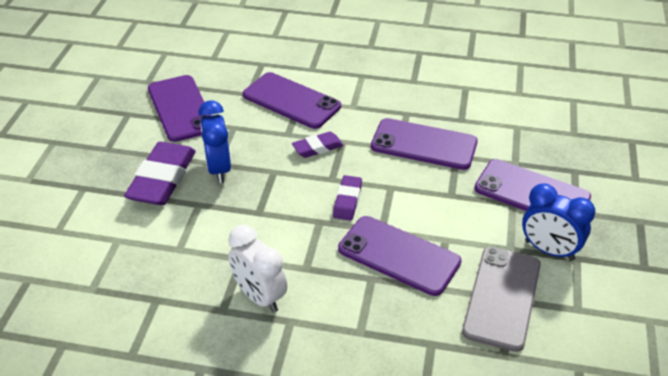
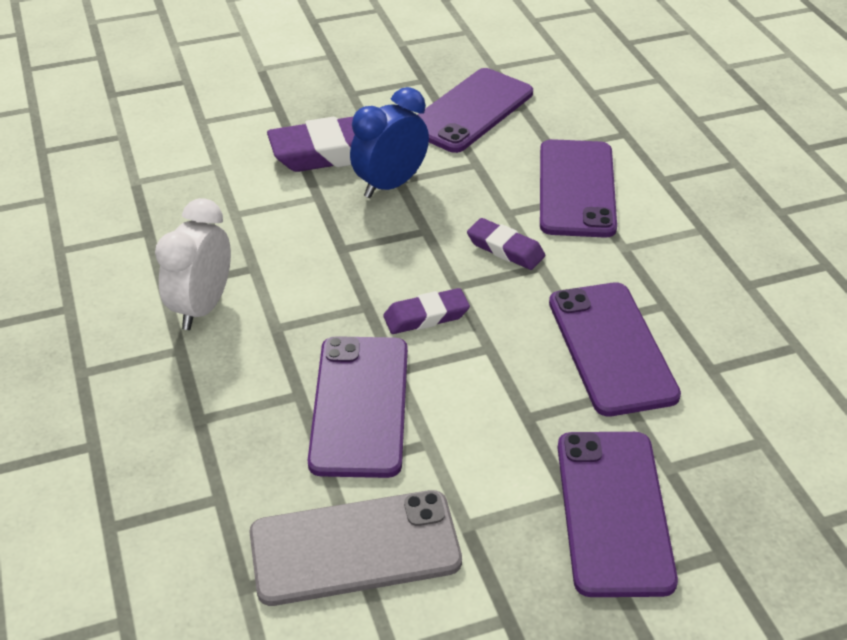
camera: 60 degrees right, 0 degrees up
blue clock [522,183,596,261] -> none

